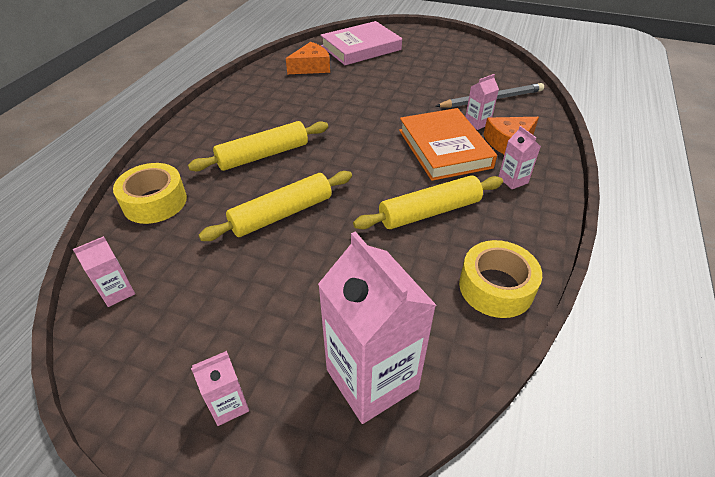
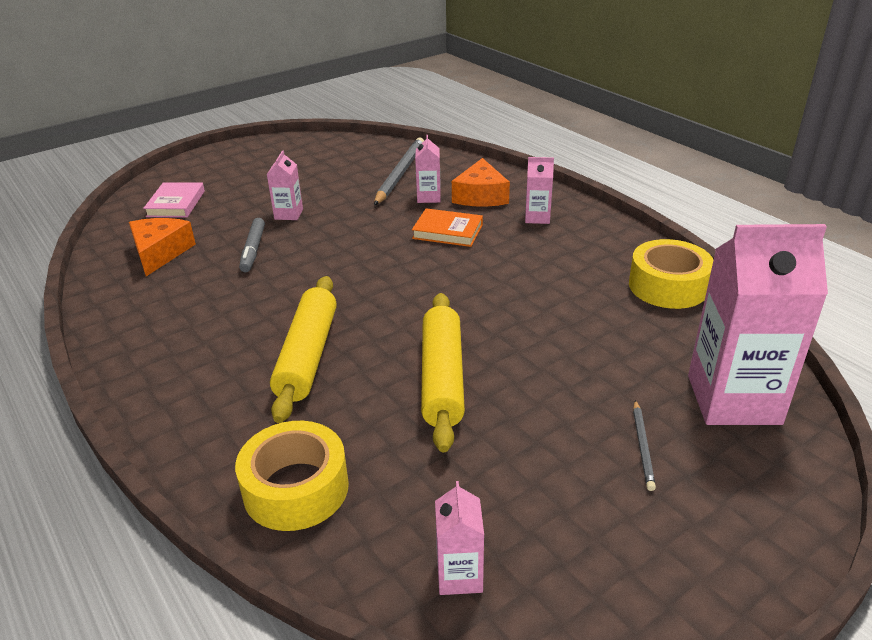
camera: 55 degrees left, 10 degrees down
pink carton [191,351,249,426] -> pink carton moved to [267,150,303,220]
pink book [320,21,402,65] -> pink book [143,182,205,218], size x0.56
yellow rolling pin [353,175,503,229] -> none
orange book [399,108,497,181] -> orange book [412,208,483,247], size x0.56
none -> grey marker [239,218,265,272]
none -> grey pencil [633,400,656,491]

